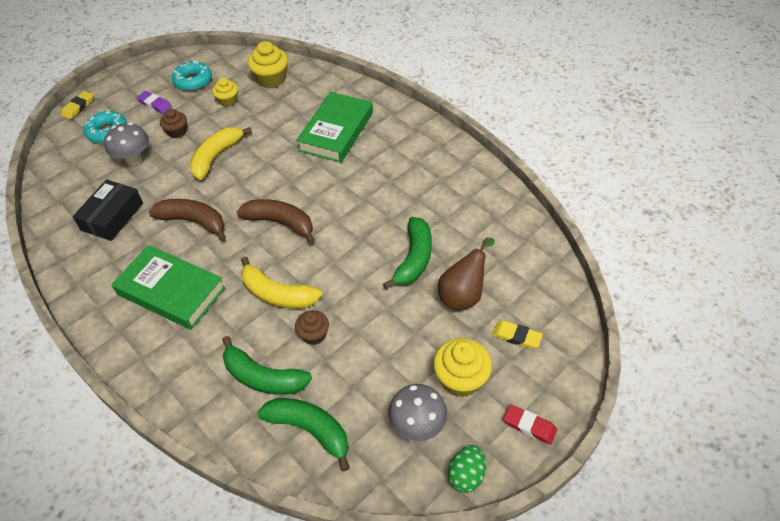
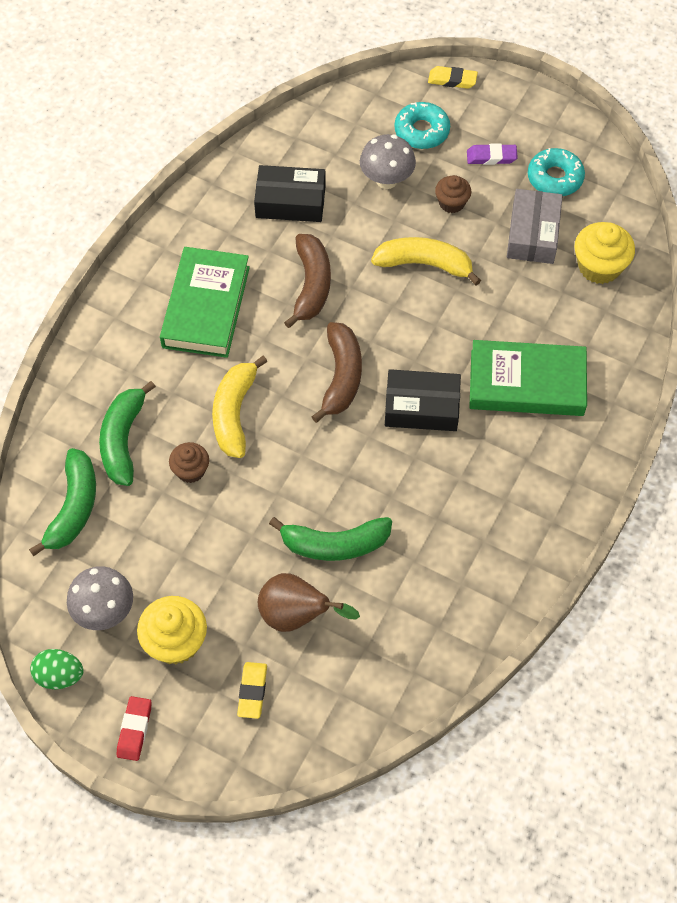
camera: 70 degrees right, 10 degrees up
purple eraser [137,91,172,114] -> purple eraser turned 75 degrees clockwise [467,144,518,165]
yellow cupcake [212,78,238,107] -> grey box [507,189,563,264]
none -> black box [385,369,461,431]

